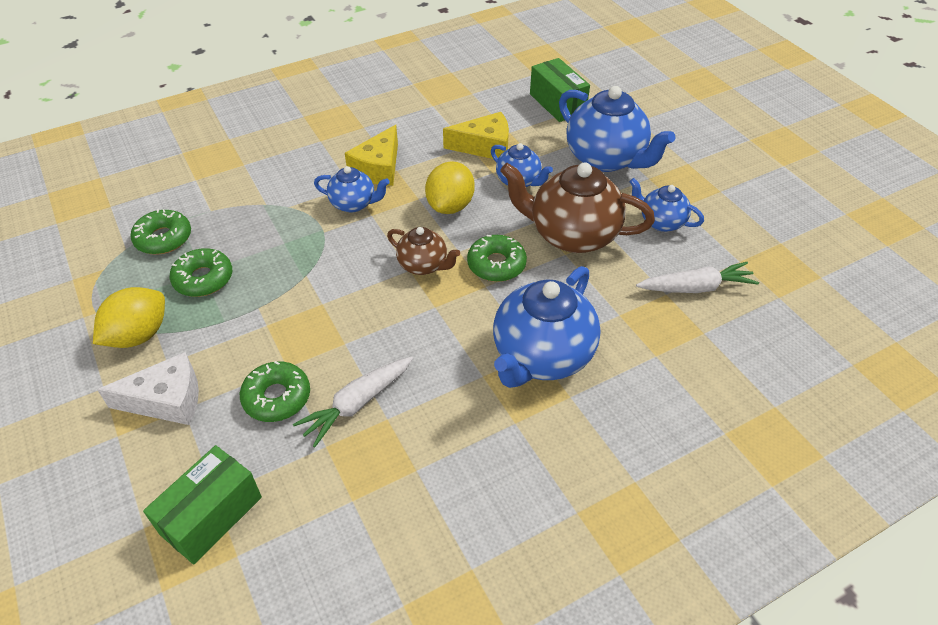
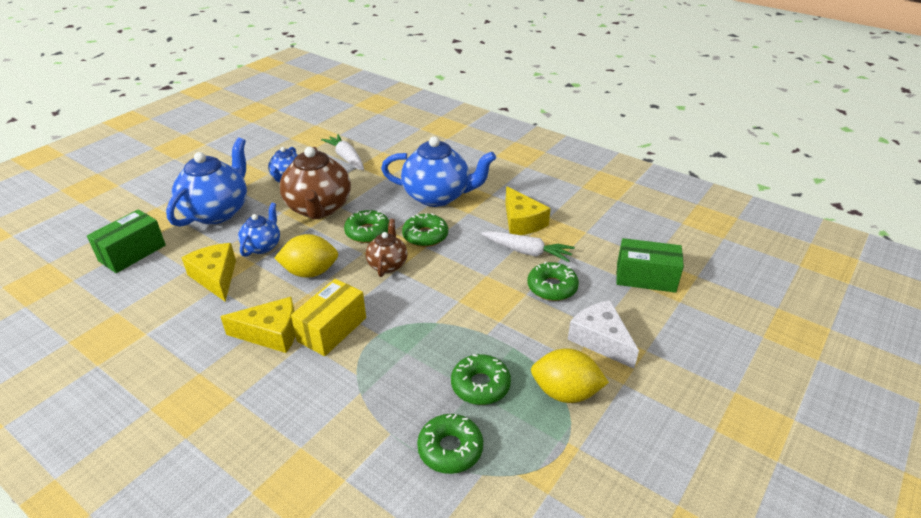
camera: 115 degrees left, 10 degrees down
blue teapot [314,166,390,213] -> yellow box [291,279,366,356]
none -> green donut [402,213,448,247]
none -> yellow cheese [505,186,551,235]

